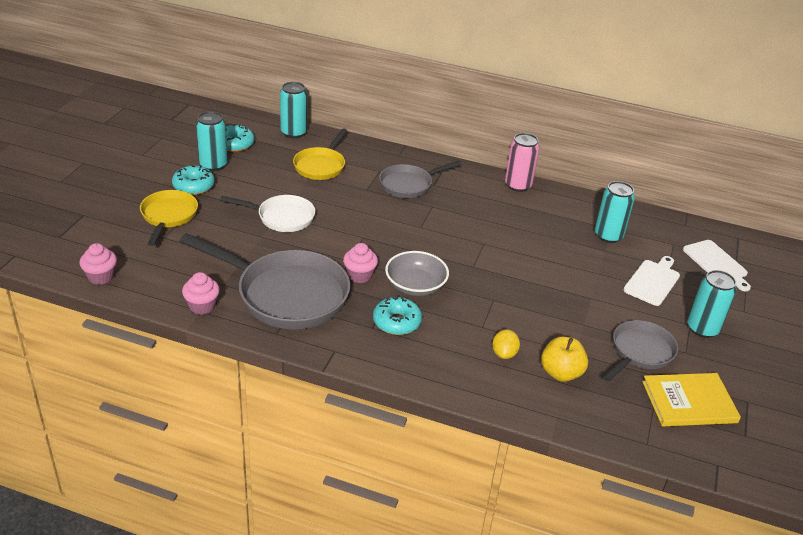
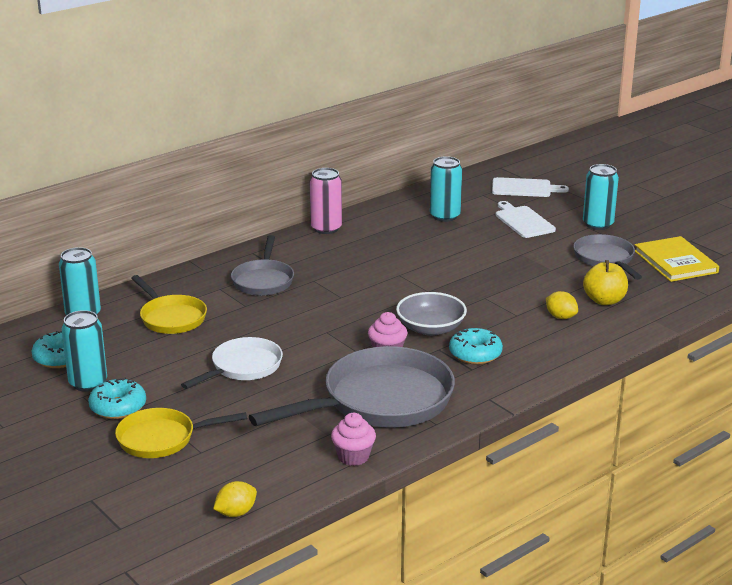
camera: 55 degrees left, 10 degrees down
pink cupcake [80,243,117,285] -> yellow lemon [213,481,257,517]
yellow pan [140,190,198,246] -> yellow pan turned 45 degrees counterclockwise [115,408,247,458]
yellow book [642,373,741,426] -> yellow book turned 45 degrees counterclockwise [635,236,719,282]

